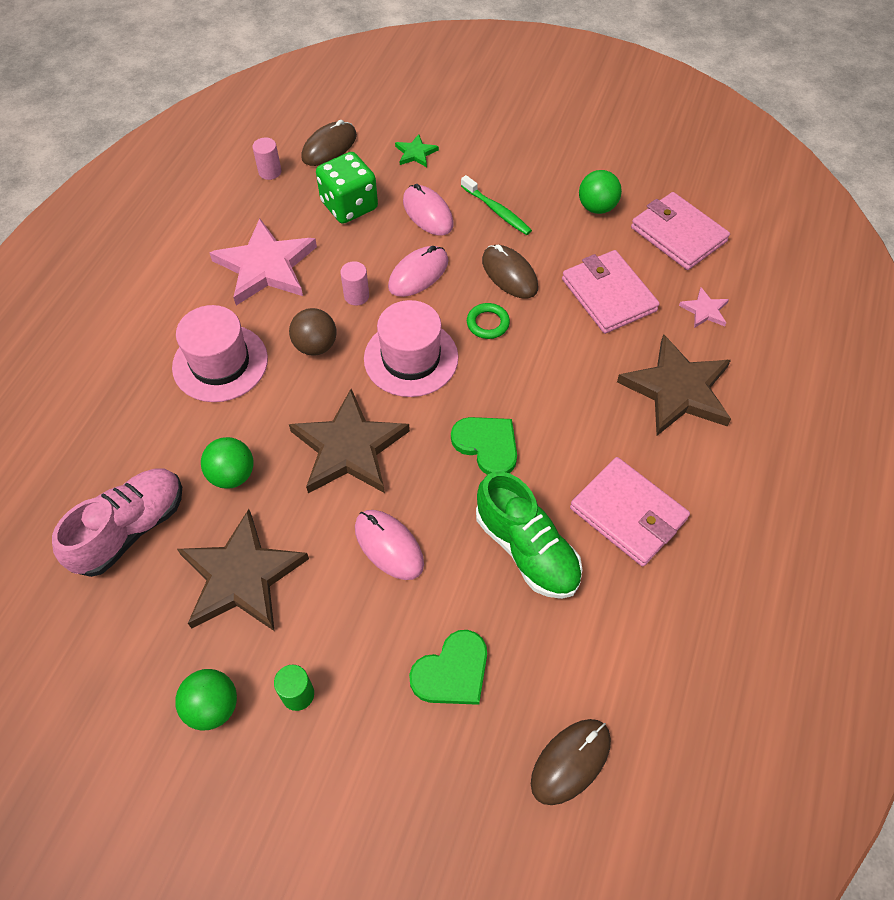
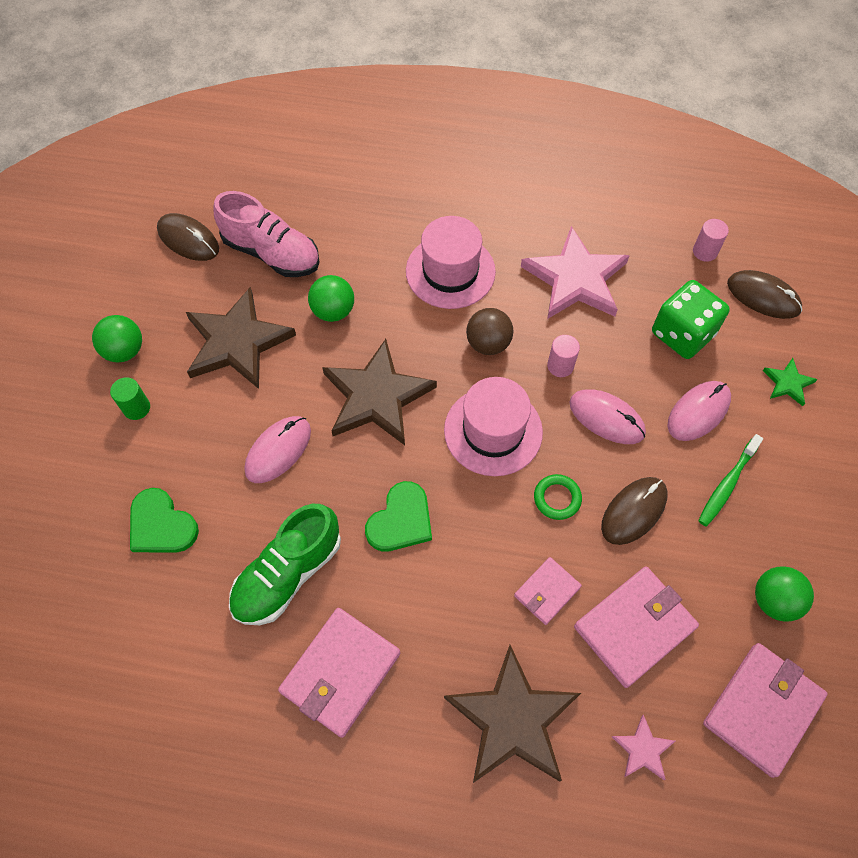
camera: 80 degrees right, 5 degrees up
brown mouse [531,719,611,805] -> brown mouse moved to [157,213,219,261]
none -> pink wallet [514,557,582,625]

